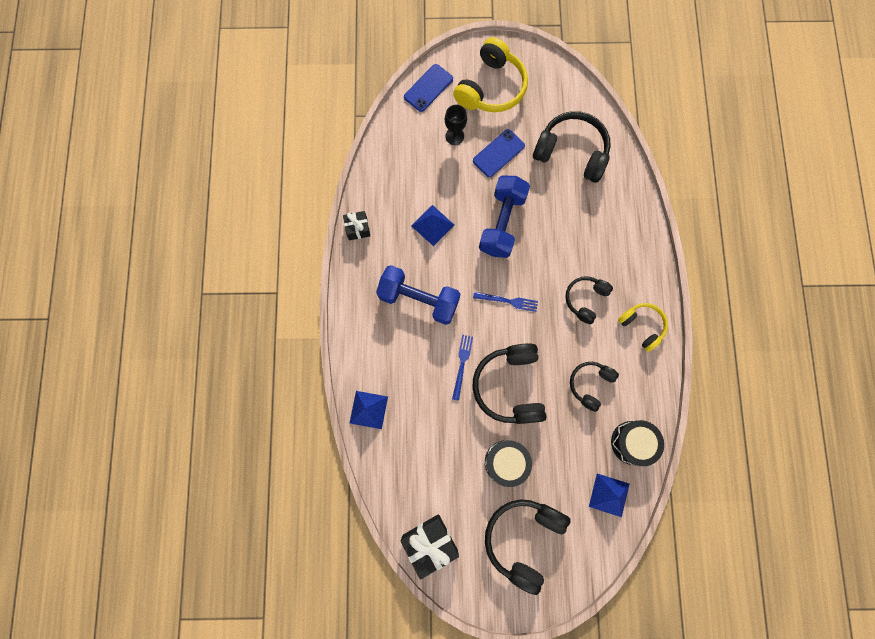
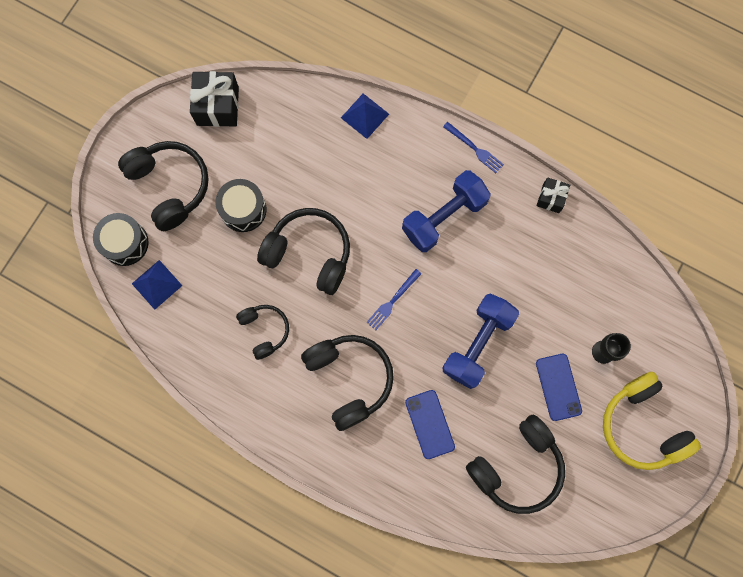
camera: 120 degrees right, 0 degrees up
blue phone [404,64,453,112] -> blue phone moved to [405,390,455,459]
blue pyramid [411,205,454,246] -> none
blue fork [452,335,473,401] -> blue fork moved to [443,122,504,173]
blue dumbbell [479,176,530,258] -> blue dumbbell turned 75 degrees clockwise [442,293,519,389]
black headphones [565,276,613,324] -> black headphones [301,335,394,431], size x1.69
black drum [611,420,664,466] -> black drum moved to [93,213,149,266]
yellow headphones [618,303,668,352] -> none

